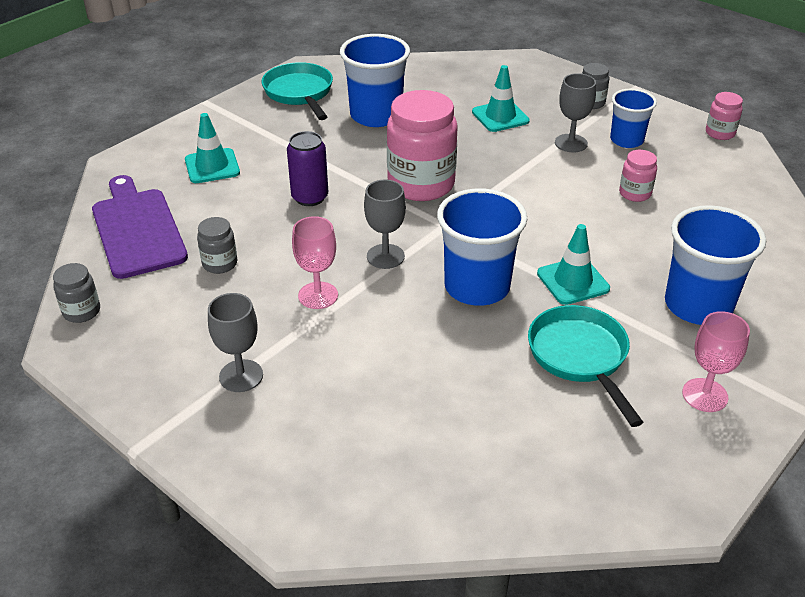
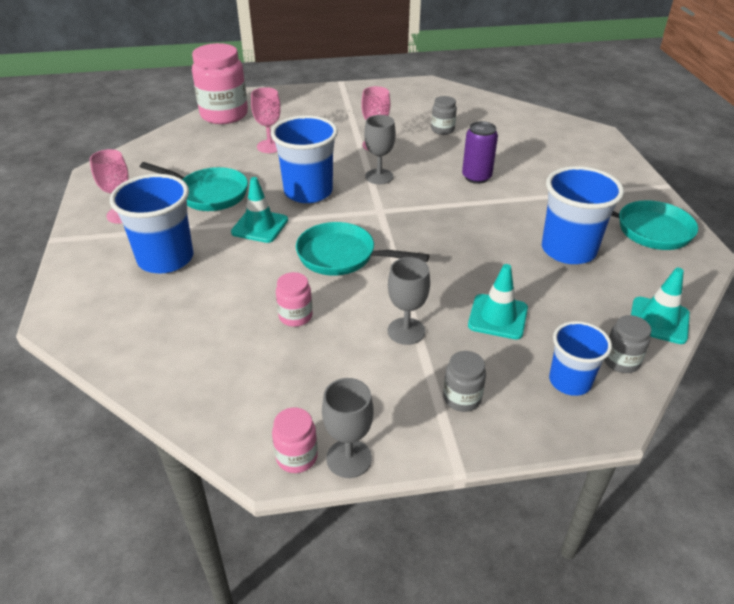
camera: 130 degrees right, 0 degrees up
grey jar [53,263,100,323] -> grey jar moved to [604,315,651,373]
purple cutting board [92,175,188,279] -> none
turquoise traffic cone [185,113,240,183] -> turquoise traffic cone moved to [631,268,690,344]
grey goblet [208,293,263,392] -> grey goblet moved to [322,378,374,478]
pink jar [387,90,458,201] -> pink jar moved to [192,43,248,124]
blue cup [610,89,657,148] -> blue cup moved to [549,321,612,396]
none -> pink goblet [251,87,281,153]
none -> turquoise pan [296,222,429,276]

